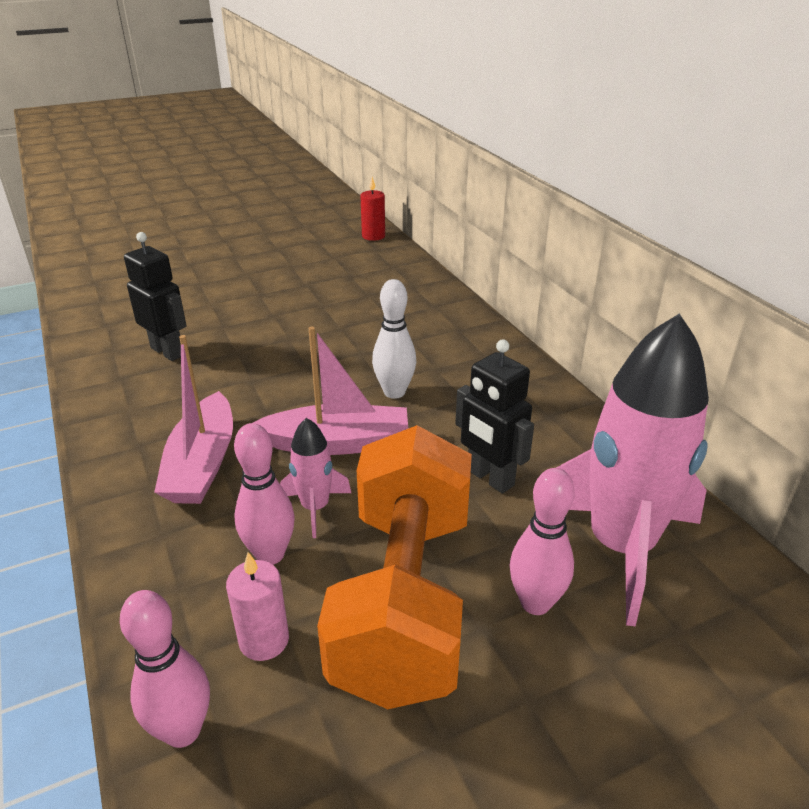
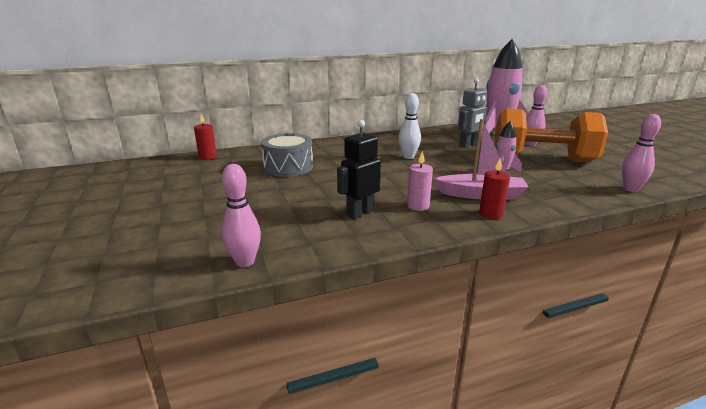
camera: 85 degrees left, 10 degrees down
pink candle [226,552,289,661] -> pink candle moved to [407,151,433,211]
pink bowling pin [234,423,295,565] -> pink bowling pin moved to [222,164,261,268]
pink boat [253,327,408,455] -> none
black robot [455,339,534,493] -> grey robot [457,79,488,148]
none -> grey drum [261,133,313,177]
none -> red candle [479,158,510,219]

